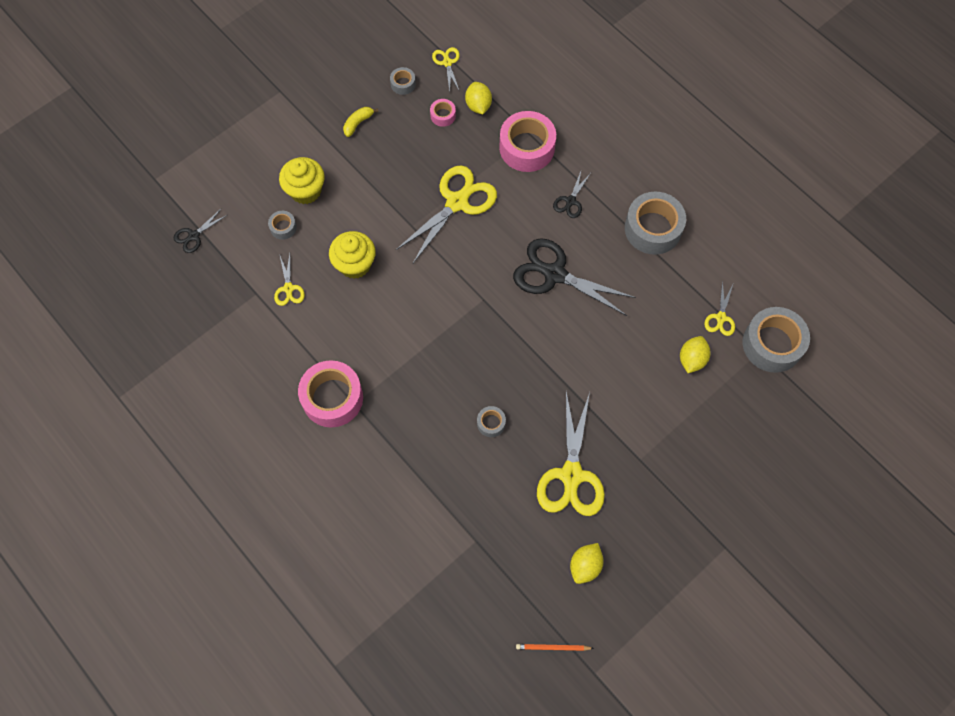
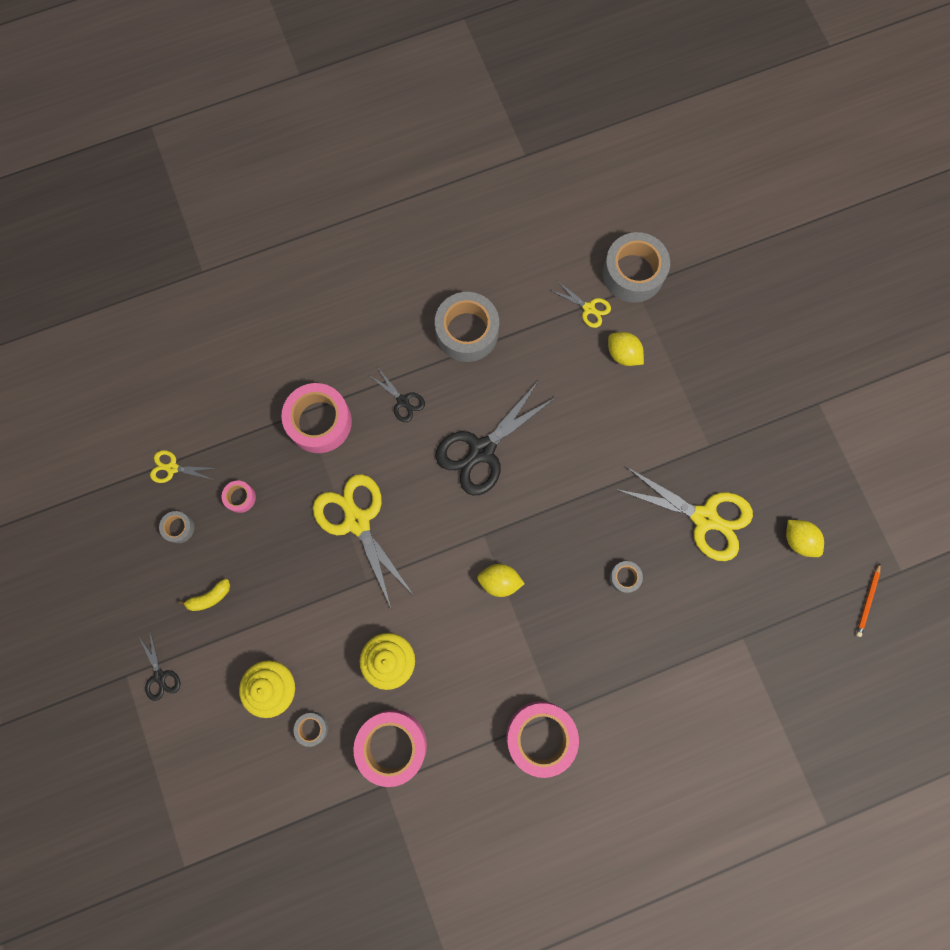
camera: 70 degrees left, 10 degrees up
black scissors [174,208,227,253] -> black scissors moved to [138,631,180,701]
yellow scissors [274,254,305,306] -> pink tape [353,710,427,787]
yellow banana [343,107,379,137] -> yellow banana turned 90 degrees counterclockwise [178,579,230,611]
yellow lemon [465,82,492,114] -> yellow lemon moved to [477,564,525,597]

